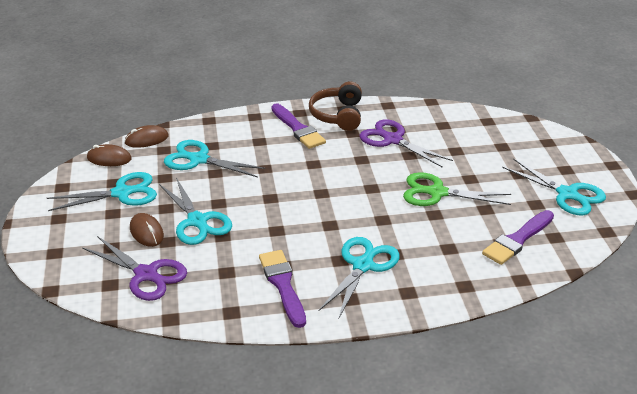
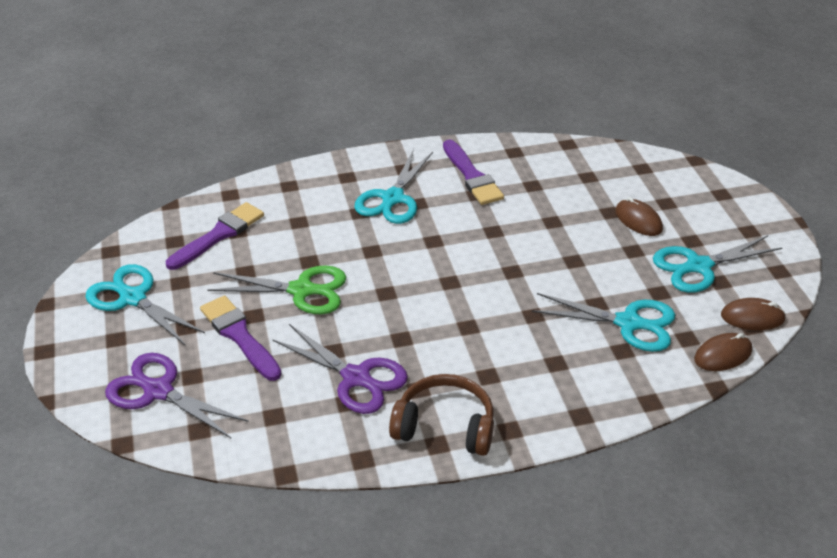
camera: 175 degrees right, 5 degrees up
purple scissors [82,236,187,301] -> purple scissors moved to [105,353,249,438]
turquoise scissors [159,178,232,245] -> none
purple brush [271,103,326,149] -> purple brush moved to [200,295,282,381]
brown headphones [309,81,362,131] -> brown headphones turned 75 degrees counterclockwise [389,374,494,456]

